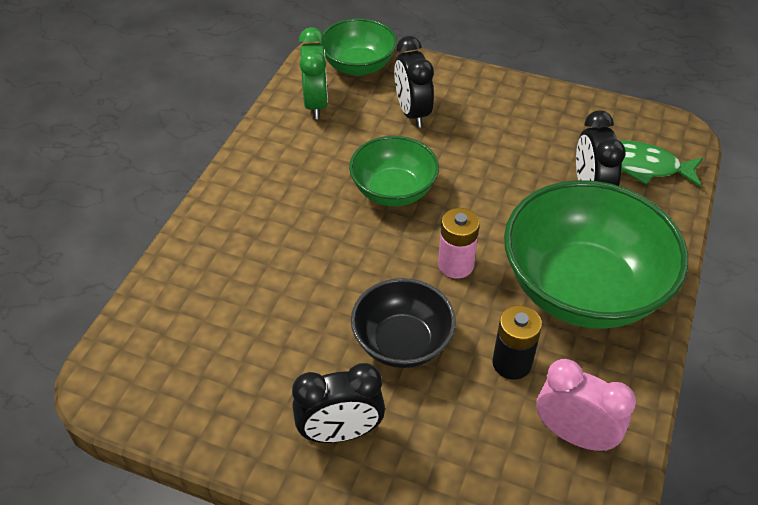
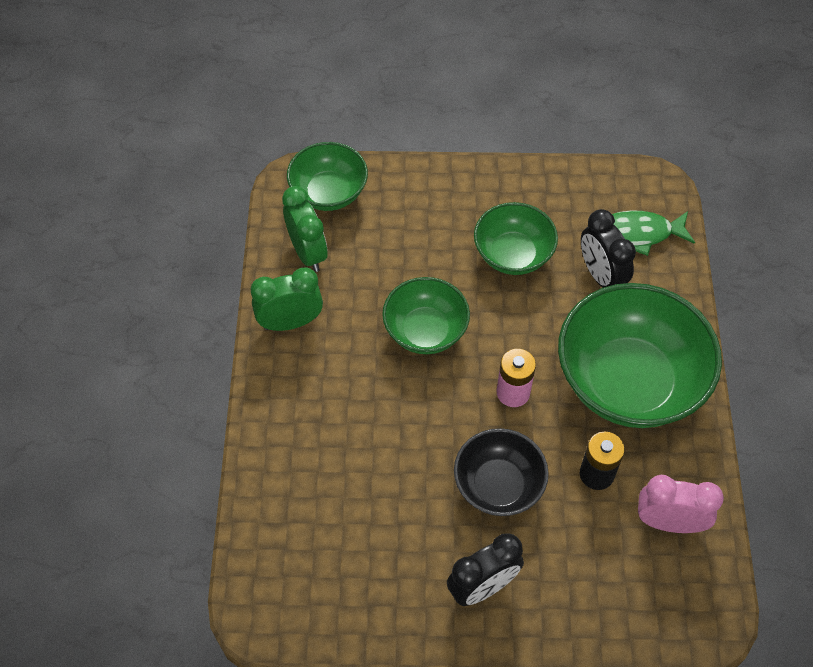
camera: 20 degrees left, 10 degrees up
black clock [394,36,434,128] -> none
none -> green clock [251,267,323,331]
none -> green bowl [474,202,558,275]

